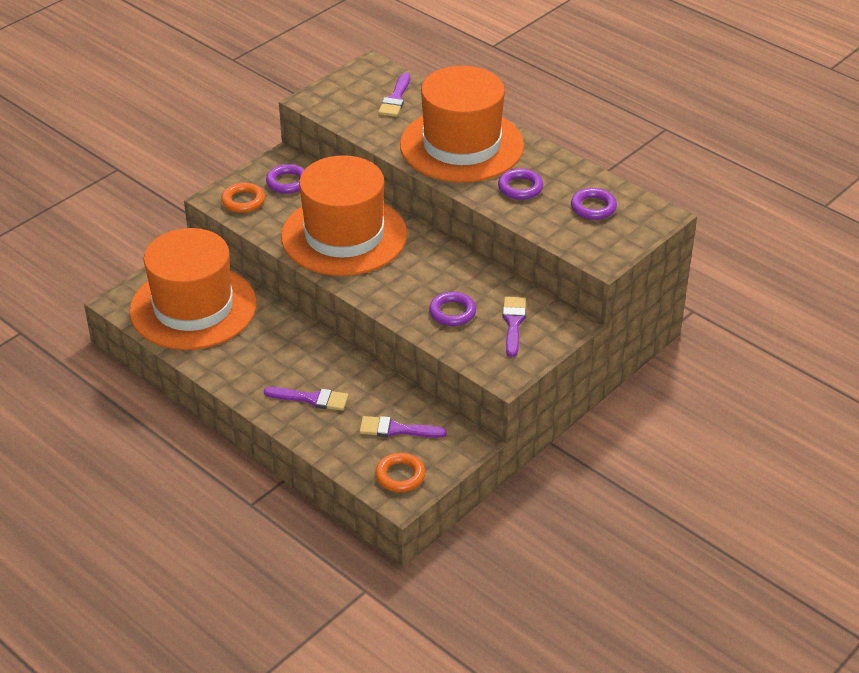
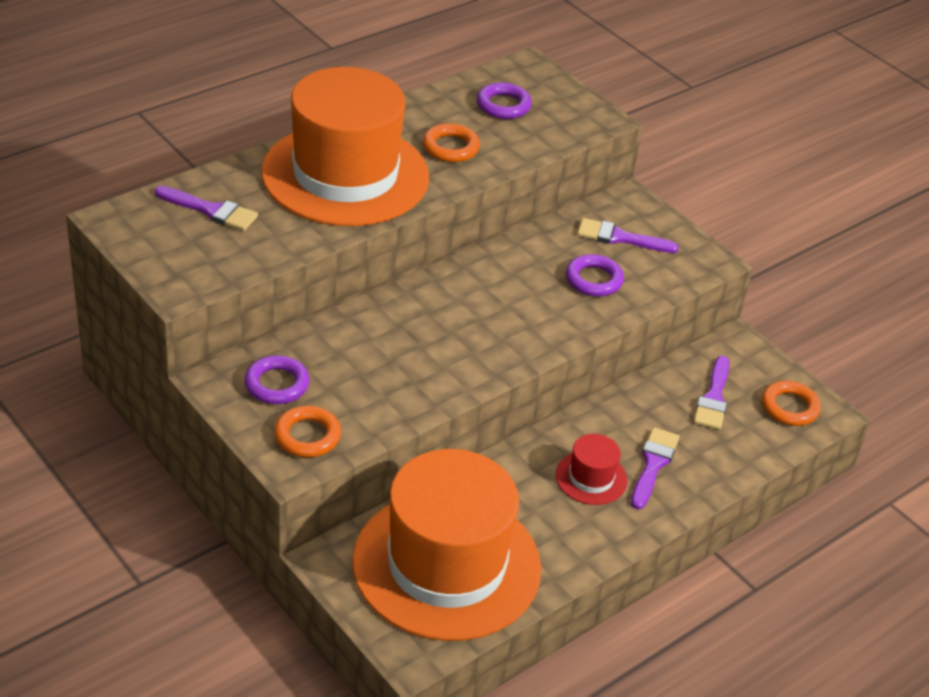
camera: 85 degrees left, 0 degrees up
orange hat [281,155,407,276] -> none
purple ring [498,168,543,200] -> orange ring [423,123,480,162]
none -> red hat [556,434,627,505]

